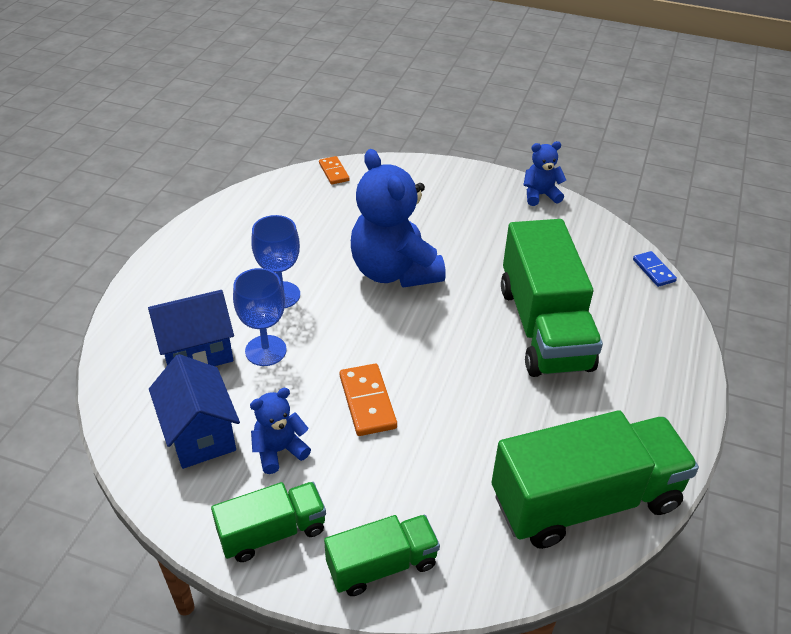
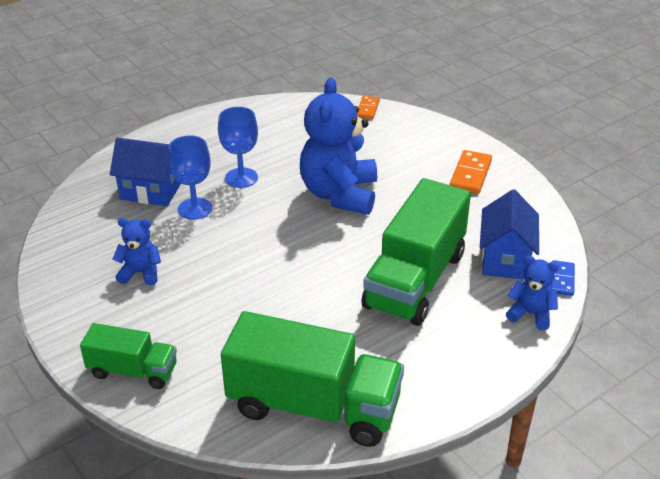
camera: 35 degrees right, 5 degrees down
blue house [149,354,240,469] -> blue house moved to [480,189,539,280]
green truck [211,482,326,562] -> none
orange domino [340,364,397,436] -> orange domino moved to [449,150,492,194]
blue teddy bear [524,141,566,206] -> blue teddy bear moved to [506,255,559,330]

